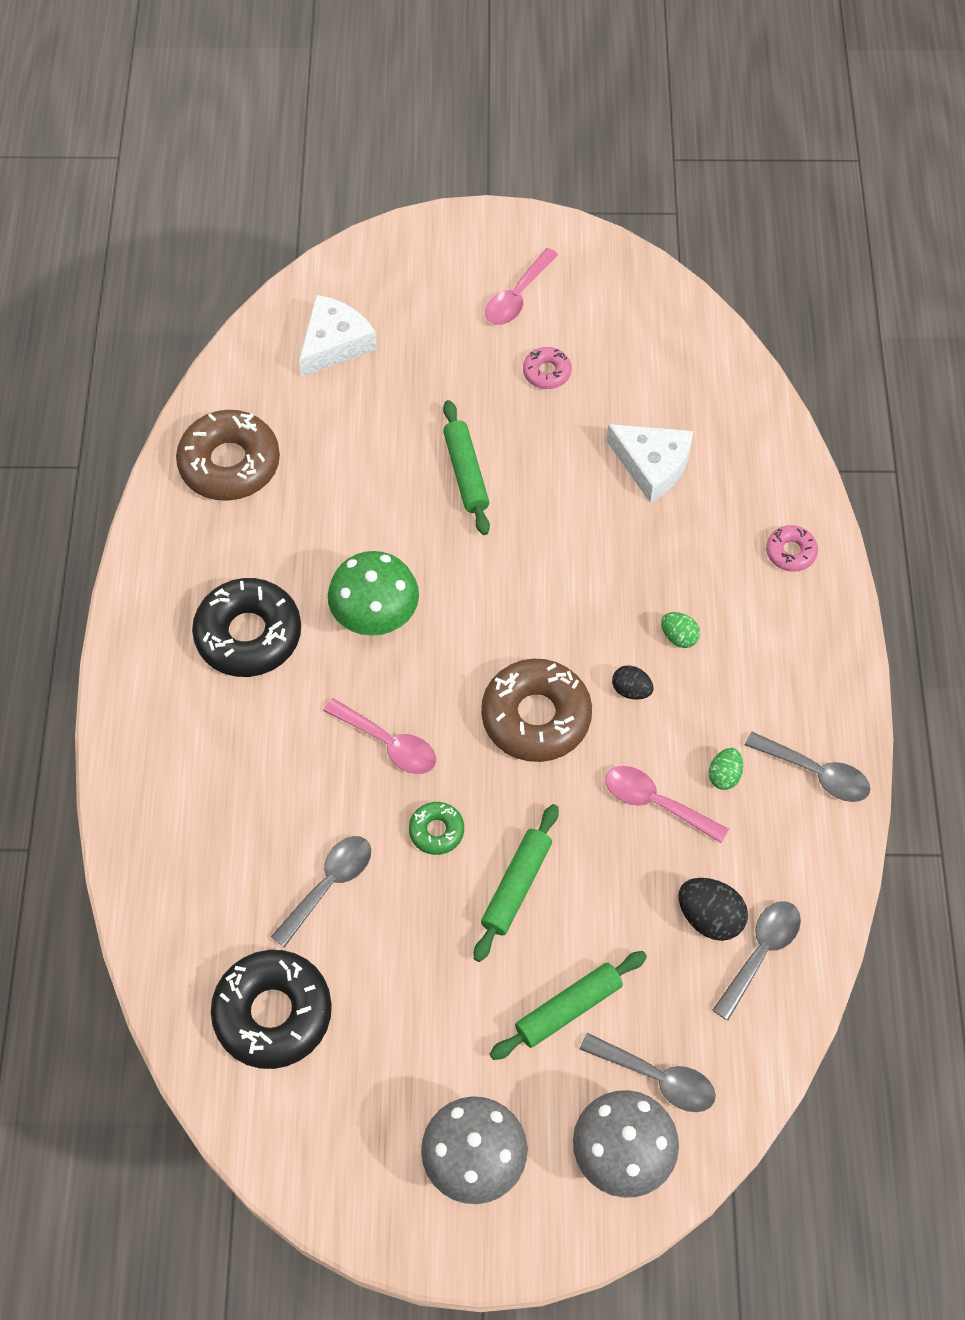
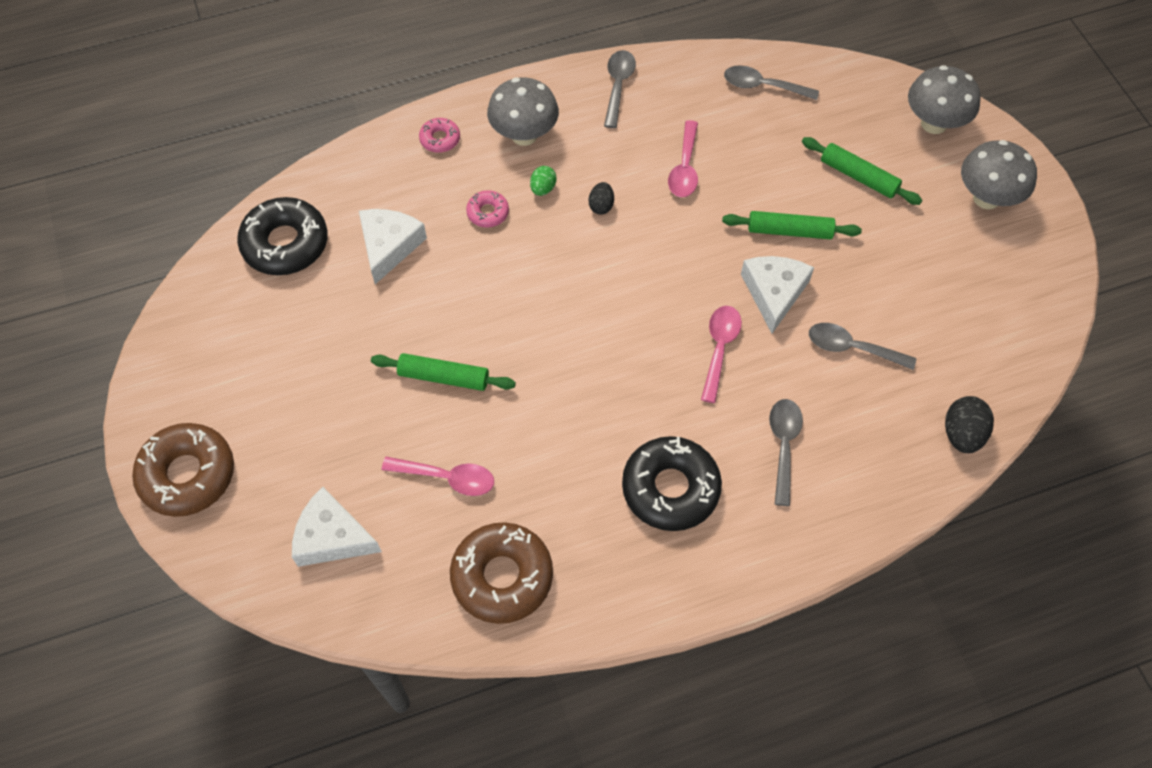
camera: 110 degrees left, 0 degrees up
black donut [211,950,332,1069] -> black donut moved to [237,197,328,275]
green mushroom [328,551,419,636] -> none
green donut [409,802,464,855] -> white cheese [741,256,814,333]
green rolling pin [443,400,490,535] -> green rolling pin turned 45 degrees clockwise [371,353,516,391]
brown donut [481,658,592,762] -> brown donut moved to [132,423,234,517]
pink spoon [485,248,558,325] -> pink spoon moved to [382,457,494,496]
pink donut [523,347,572,389] -> pink donut moved to [466,190,509,228]
grey spoon [580,1033,716,1112] -> grey spoon moved to [769,399,803,506]
black egg [678,878,748,941] -> black egg moved to [945,396,994,453]
green egg [708,748,743,790] -> none
none -> grey mushroom [487,77,559,146]

